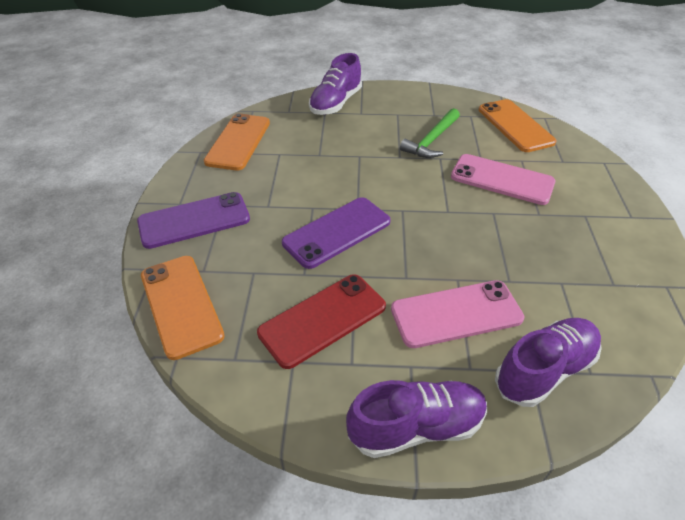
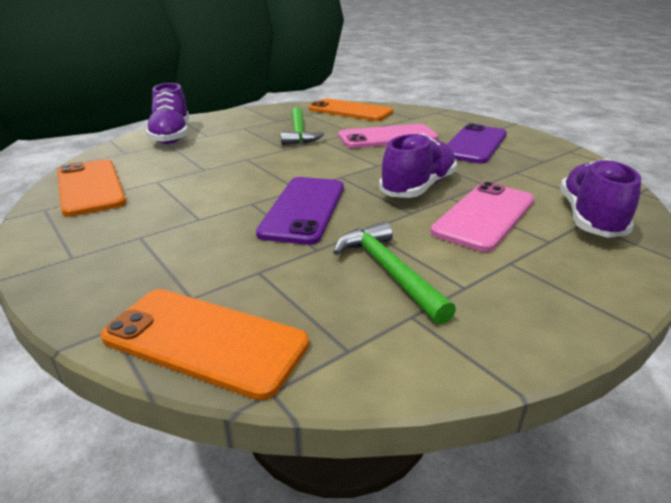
camera: 40 degrees left, 15 degrees down
purple phone [137,192,250,249] -> purple phone moved to [447,123,507,164]
red phone [257,274,386,369] -> green hammer [333,221,456,325]
purple shoe [346,380,487,458] -> purple shoe moved to [379,133,457,198]

